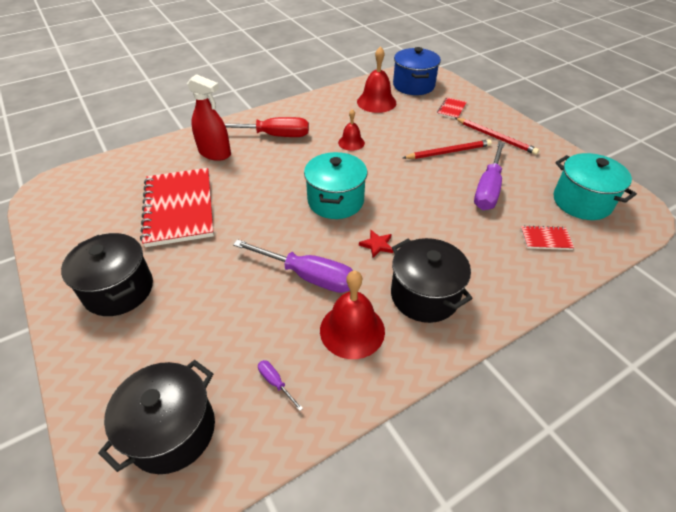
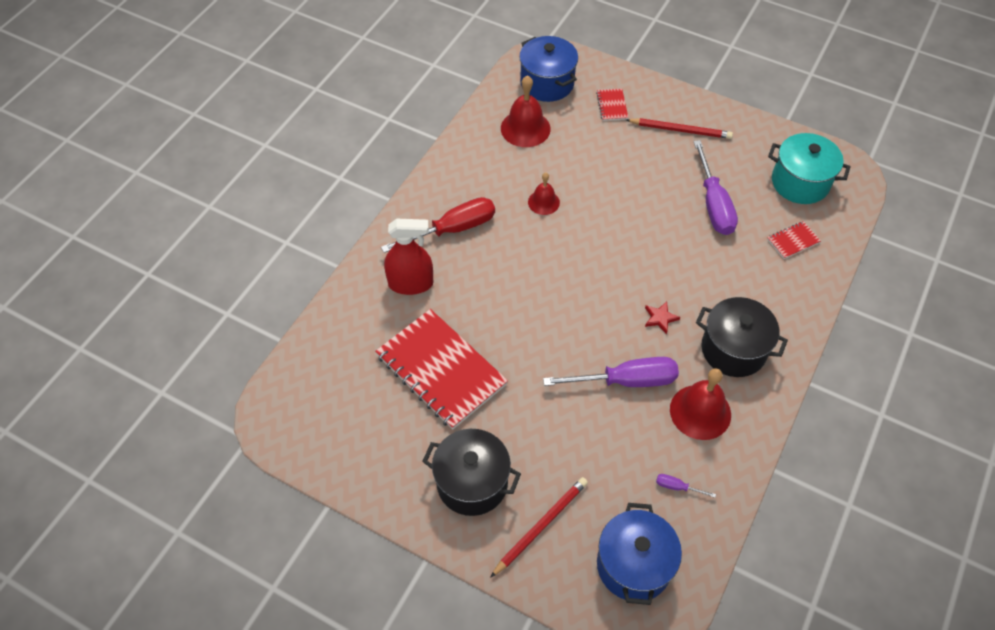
camera: 30 degrees left, 10 degrees up
black pot [98,360,215,474] -> blue pot [597,503,682,605]
turquoise pot [304,152,367,219] -> none
red pencil [403,139,492,159] -> red pencil moved to [490,477,588,578]

